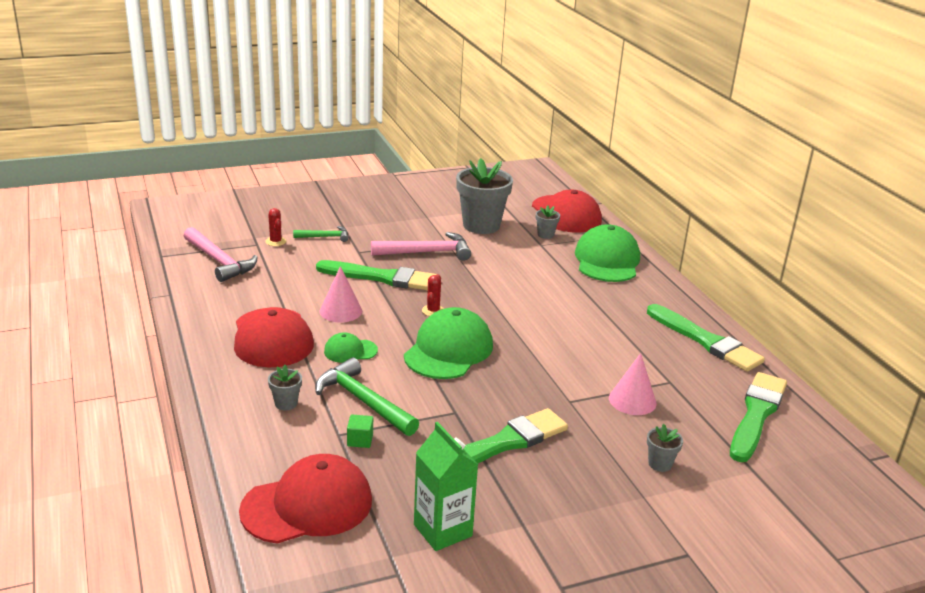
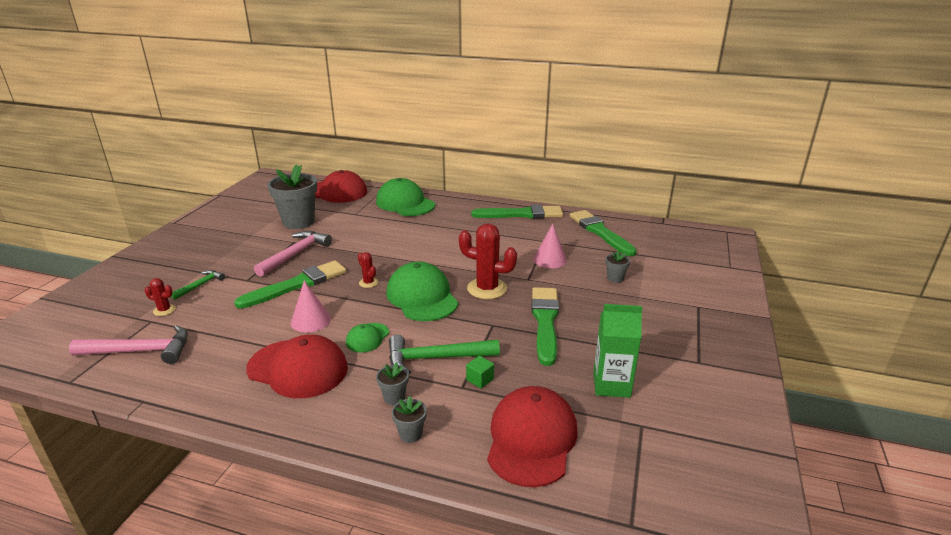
camera: 50 degrees left, 0 degrees up
grey flower pot [536,206,560,239] -> grey flower pot moved to [392,396,427,443]
none -> red cactus [459,224,517,299]

